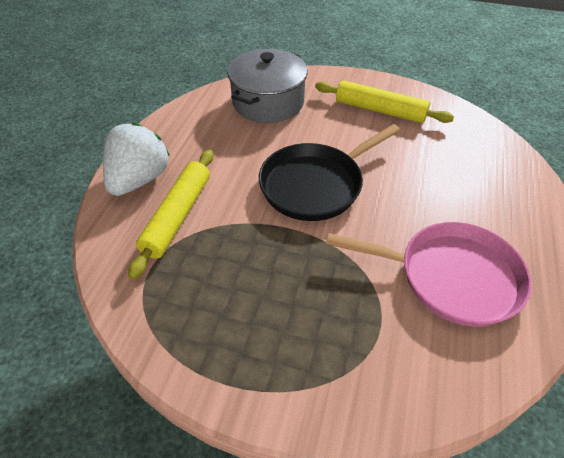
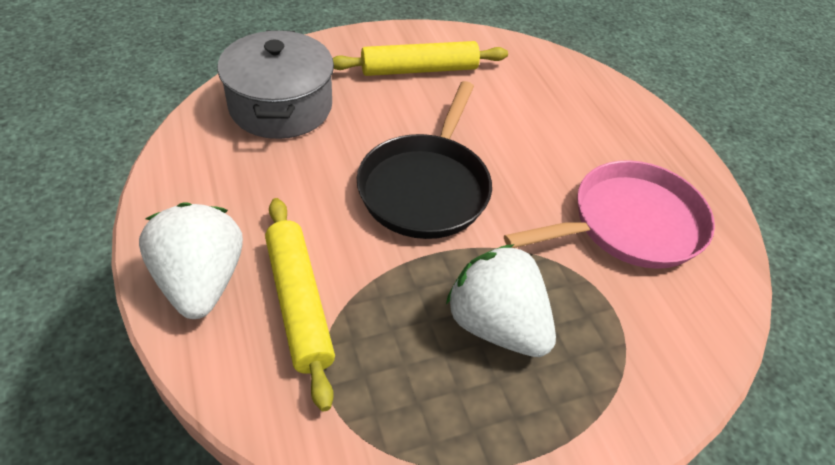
camera: 40 degrees left, 0 degrees up
none -> white strawberry [446,244,556,357]

